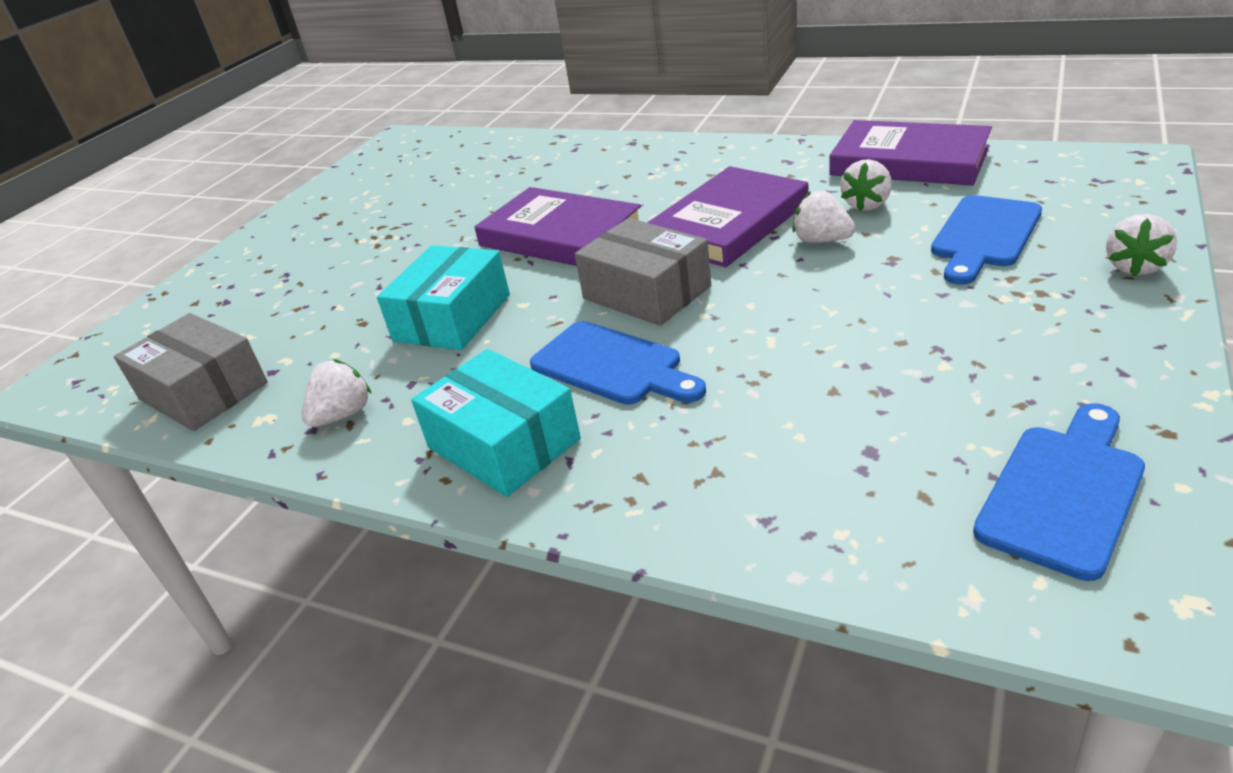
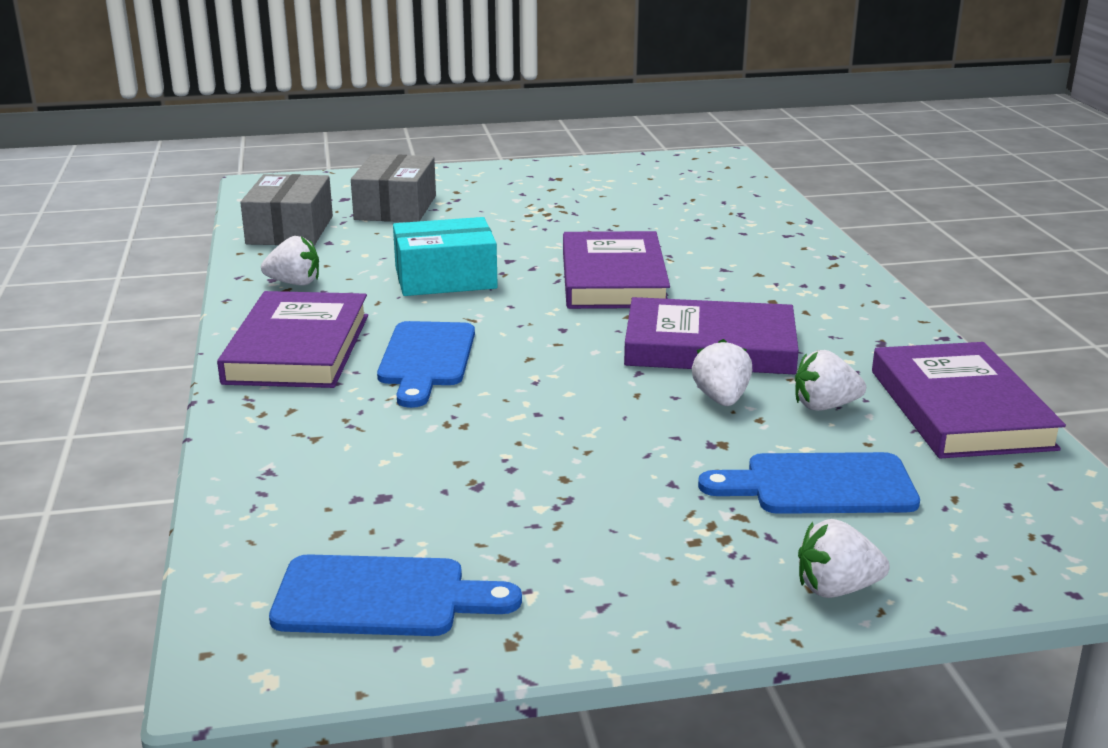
camera: 50 degrees right, 10 degrees down
turquoise box [411,349,581,497] -> purple book [217,291,368,388]
grey box [575,218,711,326] -> grey box moved to [351,154,436,222]

